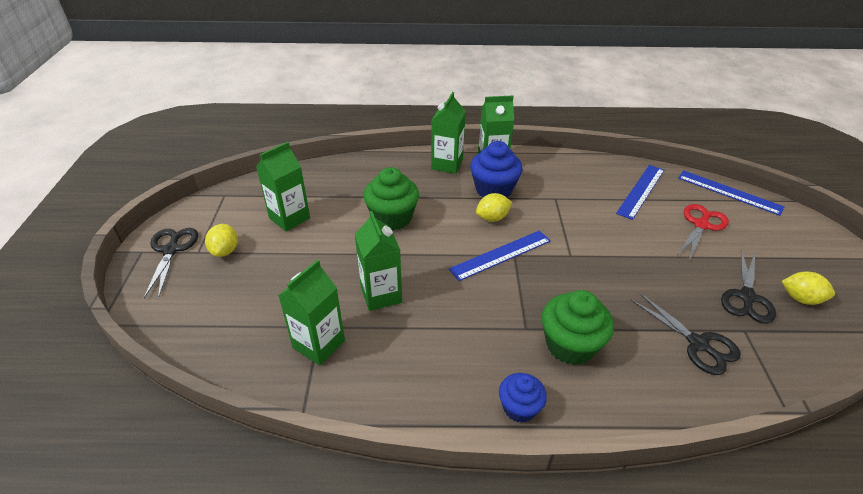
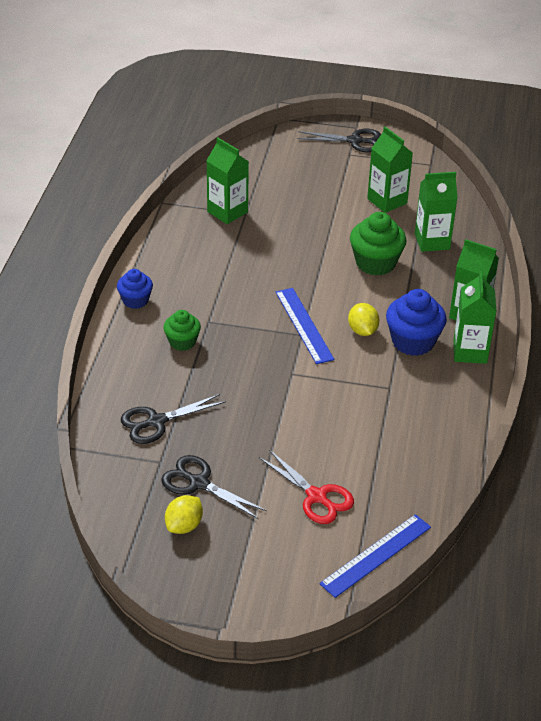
camera: 100 degrees right, 0 degrees up
yellow lemon [205,224,238,257] -> none
green carton [355,211,402,311] -> green carton moved to [415,172,458,252]
green cupcake [542,290,614,365] -> green cupcake [163,310,201,351], size x0.62
blue ruler [616,165,664,220] -> none

